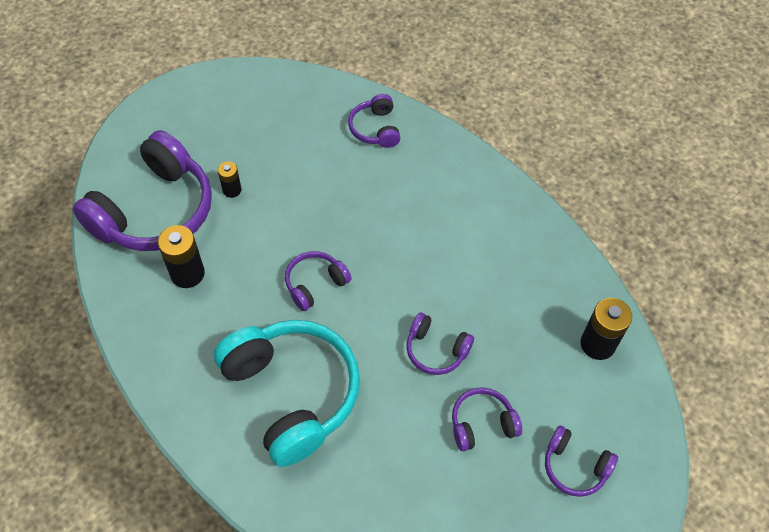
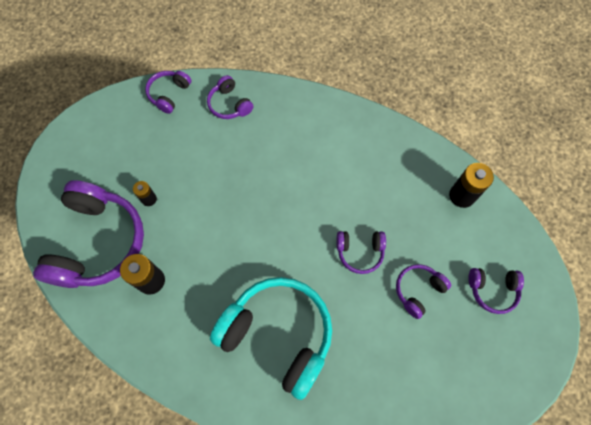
camera: 25 degrees left, 10 degrees up
purple headphones [285,251,351,311] -> purple headphones moved to [145,71,191,114]

